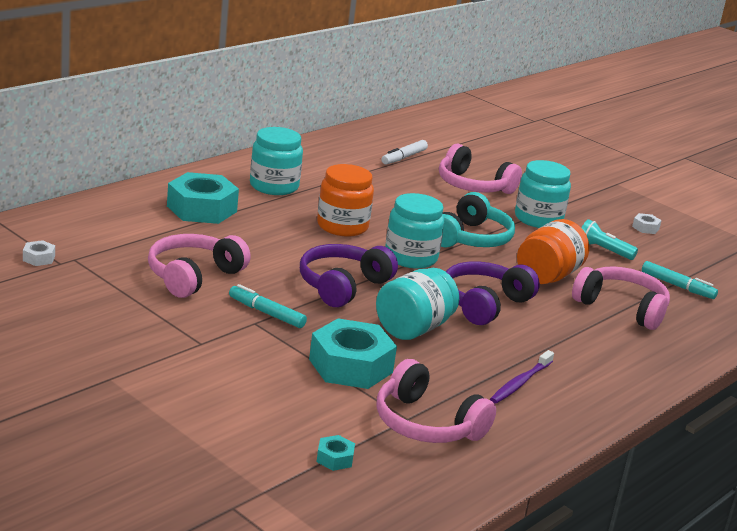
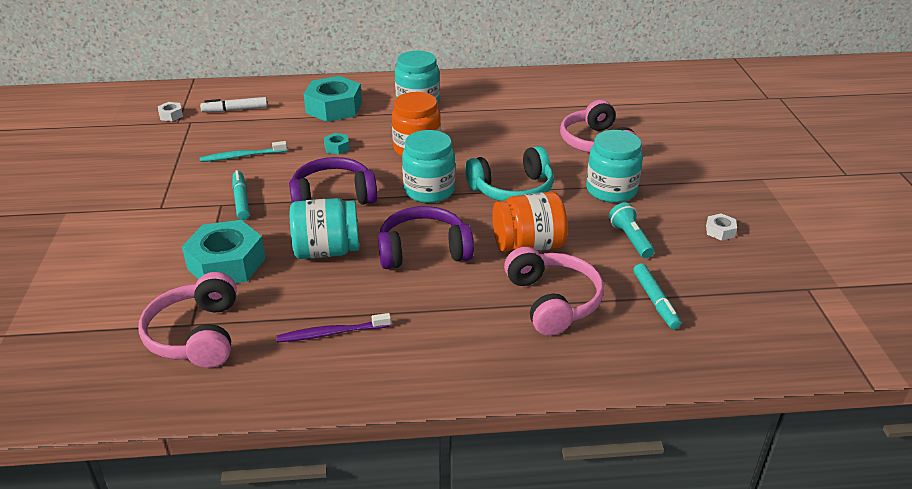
camera: 45 degrees right, 10 degrees up
pink headphones [148,234,251,298] -> turquoise toothbrush [200,141,287,162]
turquoise nut [317,435,355,471] -> turquoise nut moved to [324,133,350,155]
white marker [381,140,428,165] -> white marker moved to [200,97,268,112]

